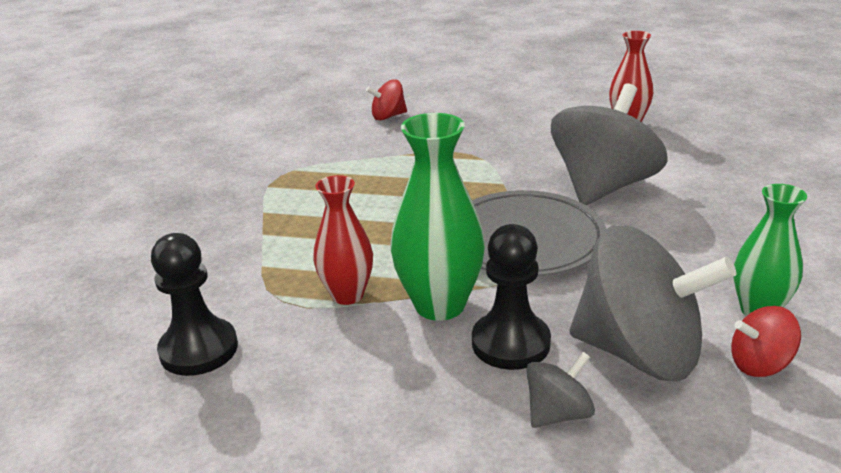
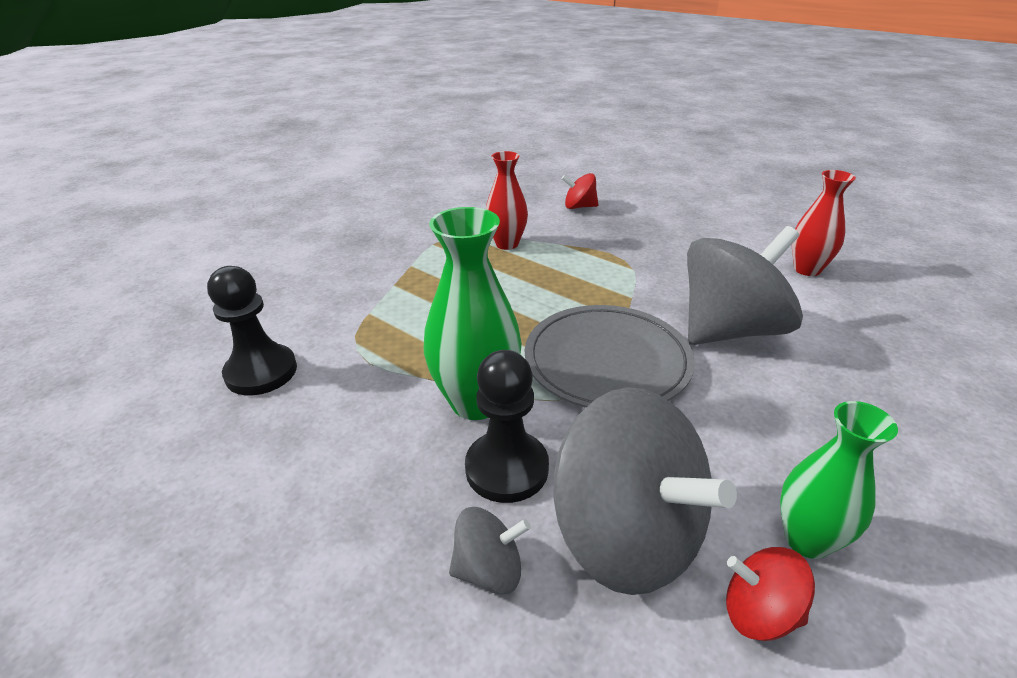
camera: 25 degrees right, 5 degrees up
red vase [313,175,373,305] -> red vase moved to [486,151,528,250]

